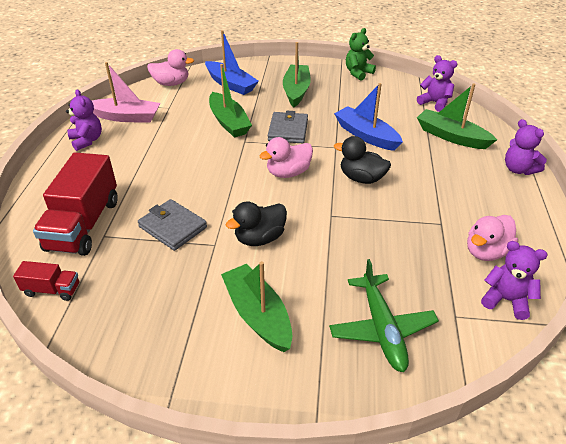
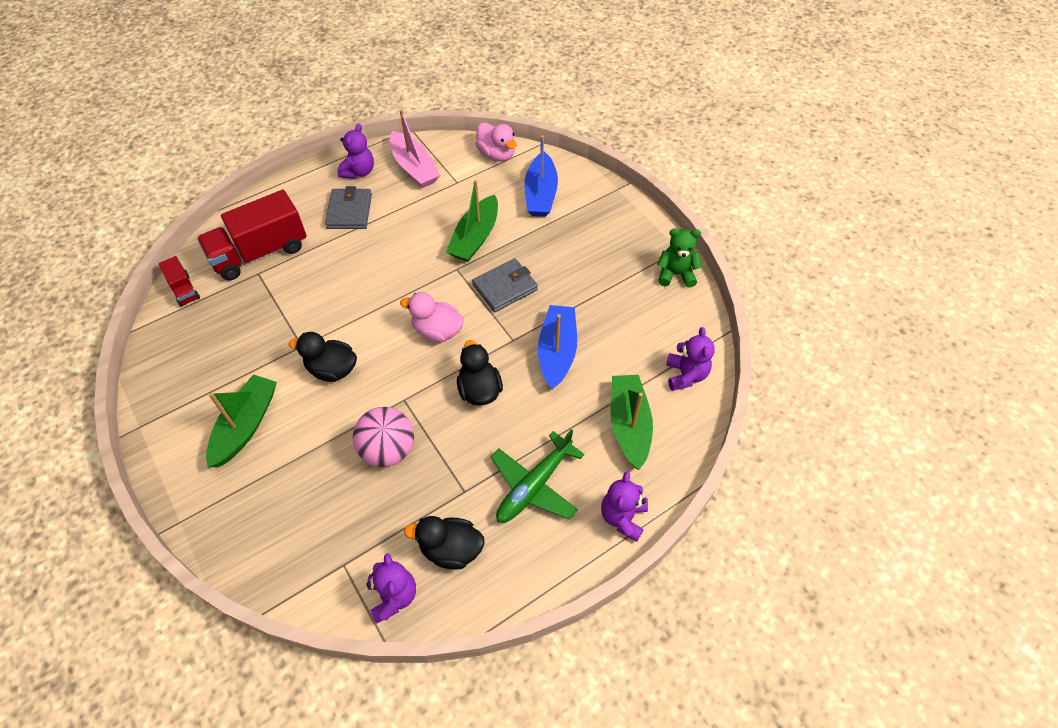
camera: 50 degrees right, 15 degrees up
grey wallet [138,199,207,251] -> grey wallet moved to [325,186,372,229]
green boat [283,42,311,107] -> none
green plane [329,259,439,372] -> green plane moved to [491,429,584,523]
pink duck [467,215,518,261] -> black duck [404,516,485,570]
none -> pink ball [353,407,414,467]

